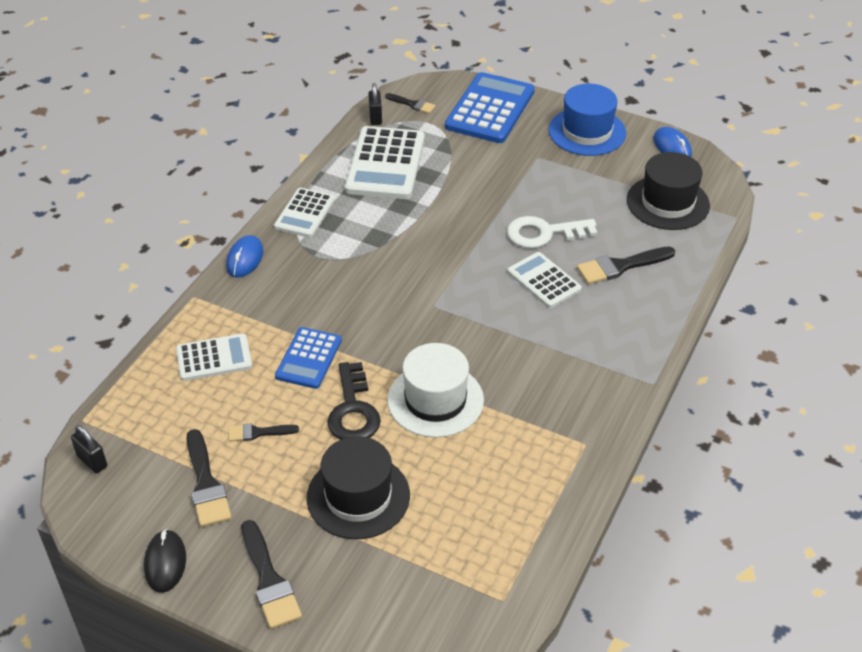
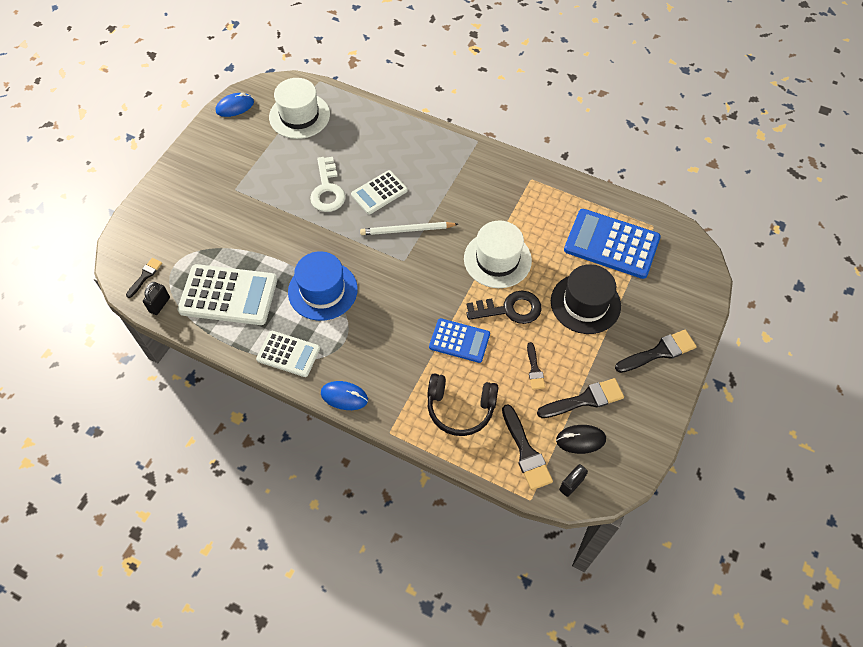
camera: 90 degrees left, 15 degrees up
black mouse [144,529,186,593] -> black mouse moved to [556,425,606,454]
white calculator [176,334,252,381] -> black headphones [427,373,498,436]
black padlock [368,83,382,125] -> black padlock turned 60 degrees counterclockwise [143,282,170,315]
blue calculator [445,72,535,143] -> blue calculator moved to [564,209,661,279]
blue hat [548,84,626,156] -> blue hat moved to [288,251,358,321]
black brush [577,246,675,284] -> black brush moved to [502,404,553,490]
black hat [627,152,710,230] -> white hat [269,78,330,139]
none -> white pencil [360,222,458,235]

